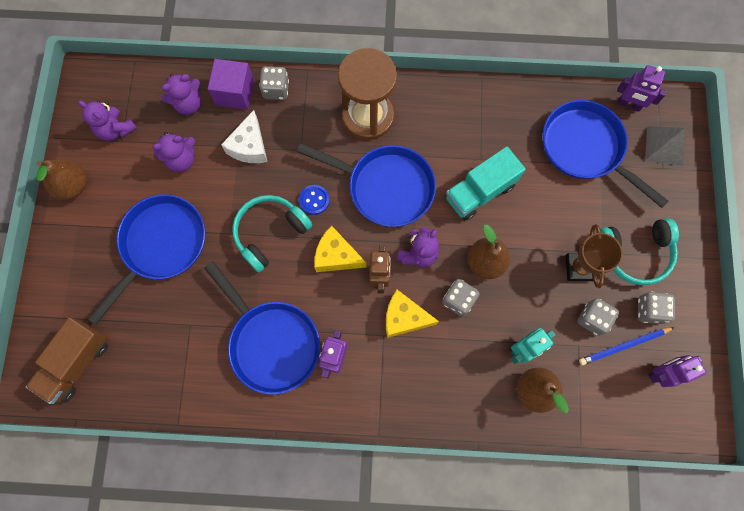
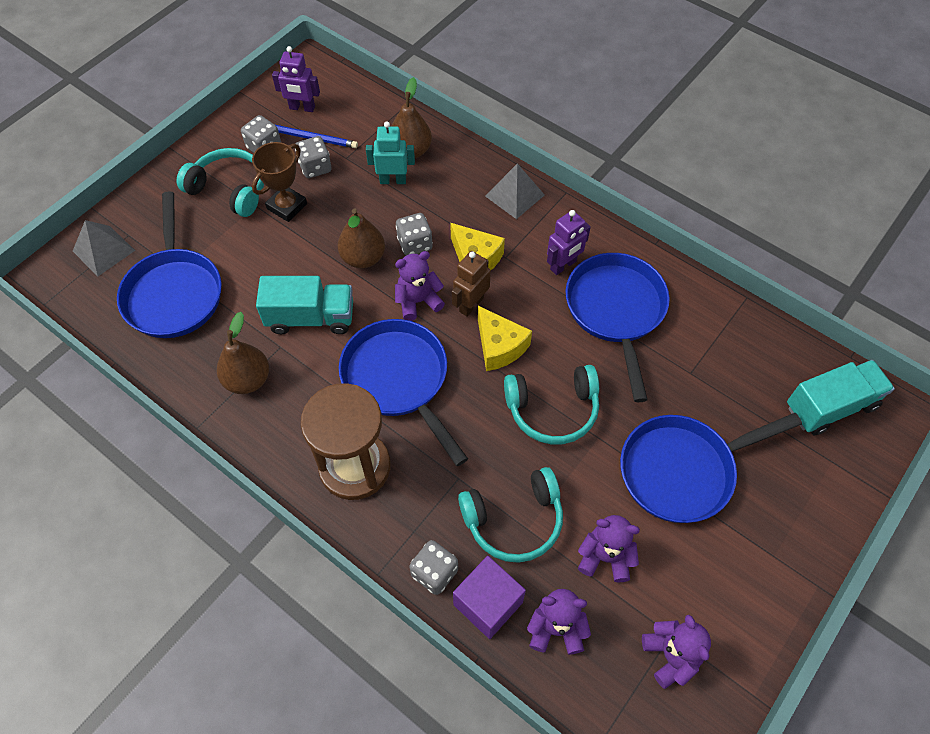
camera: 145 degrees left, 15 degrees down
brown truck [26,317,108,404] -> turquoise truck [787,360,895,435]
brown pear [36,159,87,200] -> brown pear moved to [217,312,269,394]
white cheese [221,110,267,163] -> turquoise headphones [458,467,563,563]
blue button [299,185,330,215] -> none
purple robot [617,65,667,112] -> none
none -> grey pyramid [485,163,545,219]

